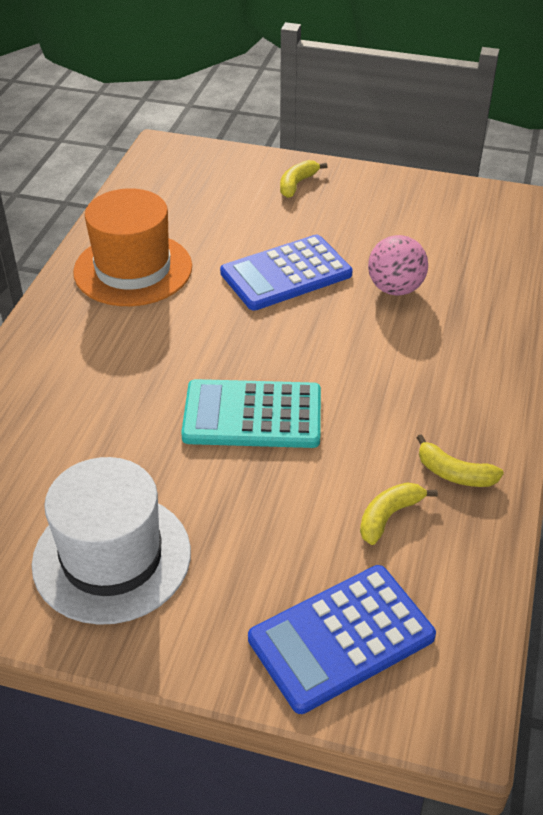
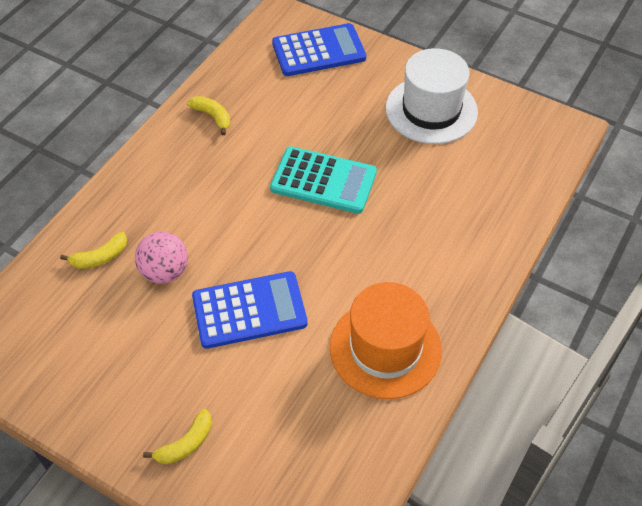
camera: 165 degrees left, 10 degrees up
yellow banana [360,482,438,545] -> yellow banana moved to [60,232,127,269]

